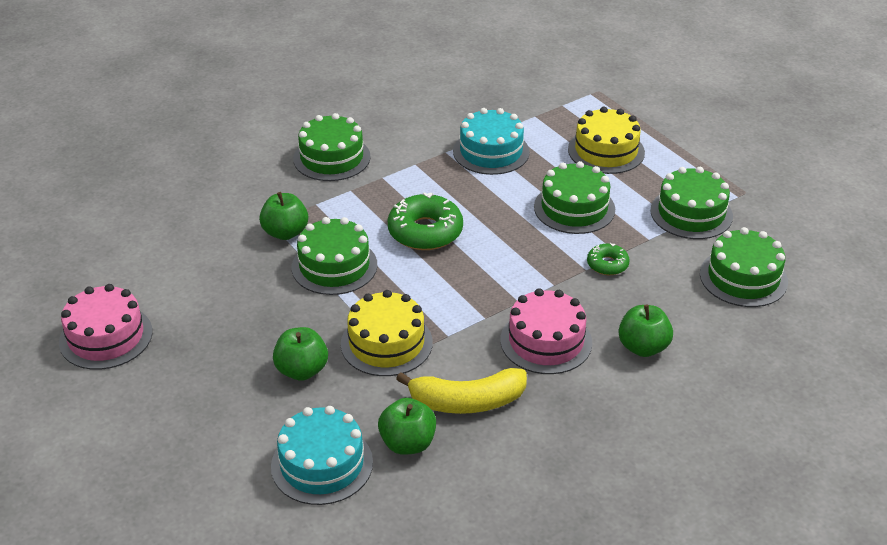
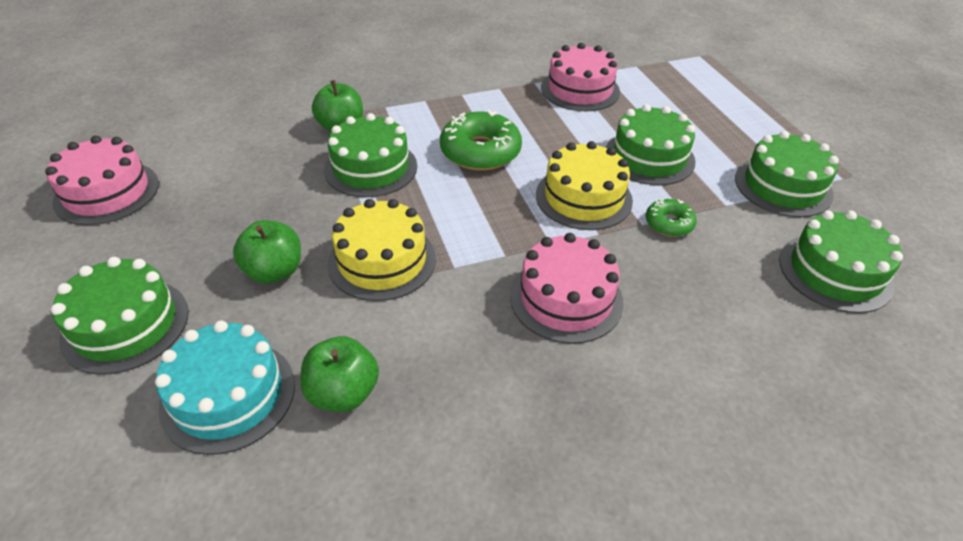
camera: 15 degrees right, 5 degrees up
green cake [293,113,371,181] -> green cake moved to [51,257,189,375]
yellow banana [396,368,527,414] -> none
turquoise cake [453,108,530,175] -> pink cake [541,43,620,111]
yellow cake [568,107,645,174] -> yellow cake moved to [536,141,633,230]
green apple [618,305,673,357] -> none

